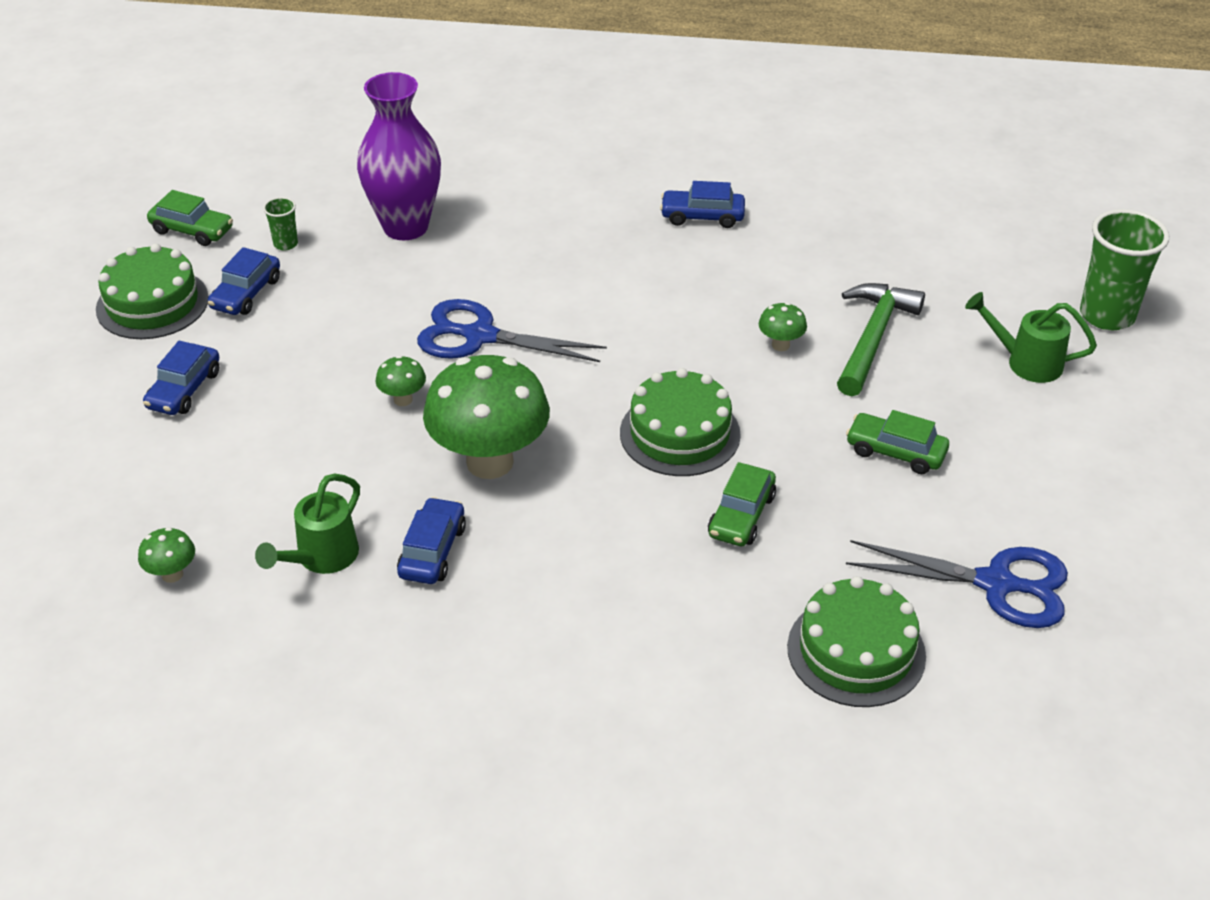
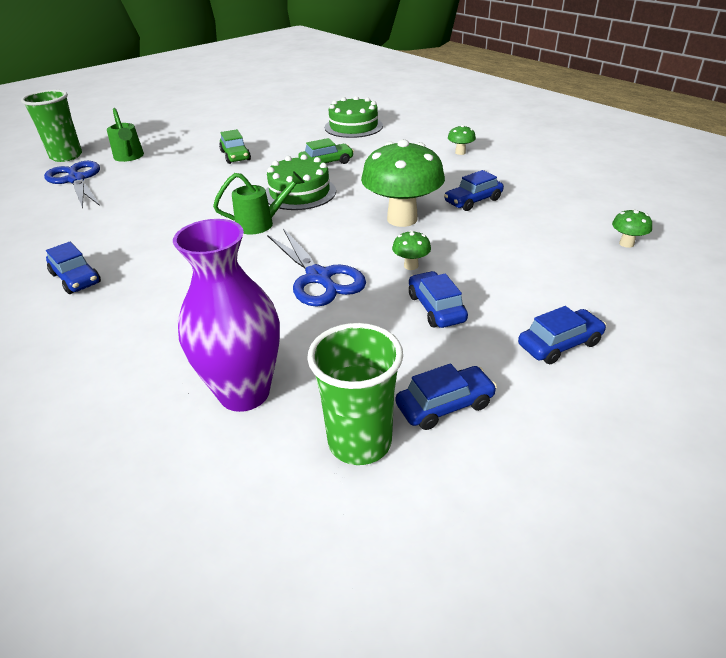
camera: 135 degrees left, 5 degrees down
green cake [96,243,209,339] -> none
green car [147,190,233,246] -> none
green watering can [255,473,360,574] -> green watering can moved to [213,171,305,234]
green cup [263,197,298,251] -> green cup [307,323,403,465], size x2.14
green mushroom [759,303,807,351] -> green mushroom moved to [448,125,476,155]
green hammer [837,283,925,396] -> none
blue scissors [846,540,1068,628] -> blue scissors moved to [44,161,100,208]
none -> blue car [409,271,468,328]

